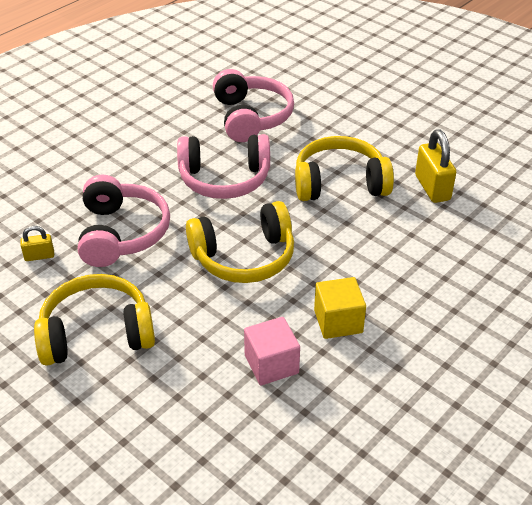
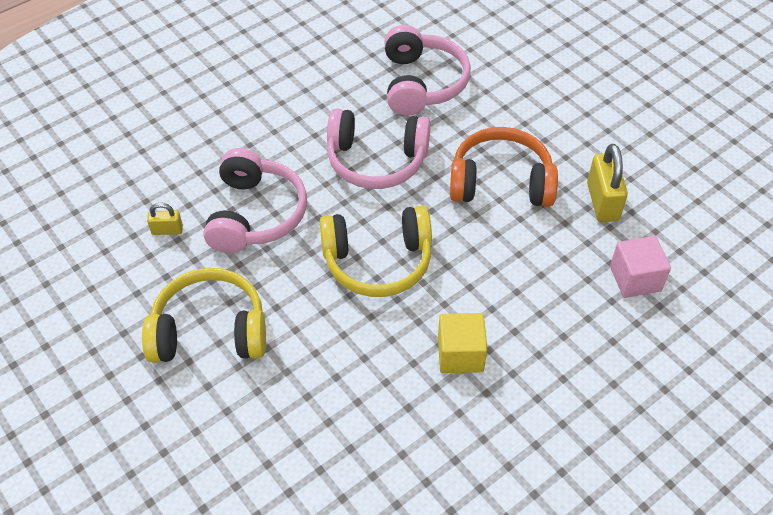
camera: 10 degrees right, 10 degrees up
pink cube [244,317,300,385] -> pink cube moved to [610,236,671,298]
yellow headphones [295,136,394,201] -> orange headphones [450,127,558,207]

